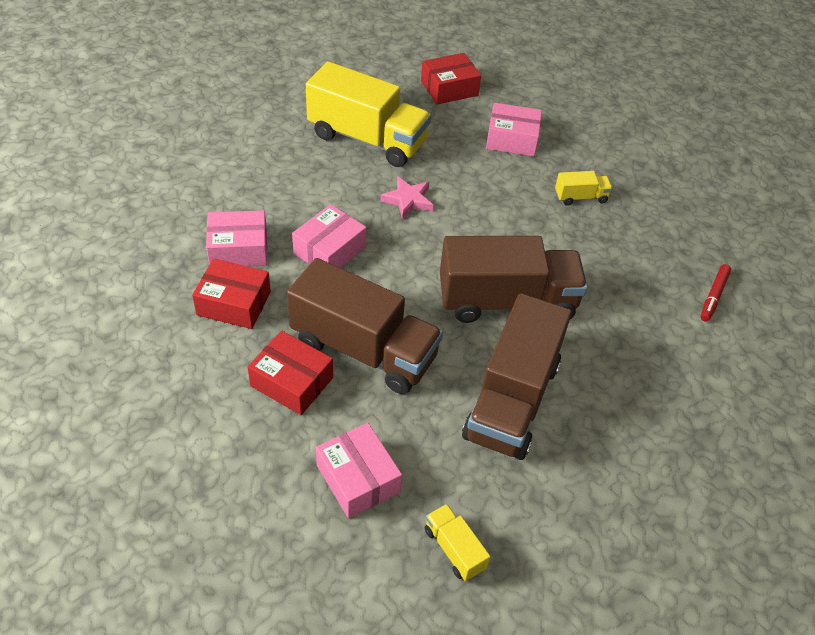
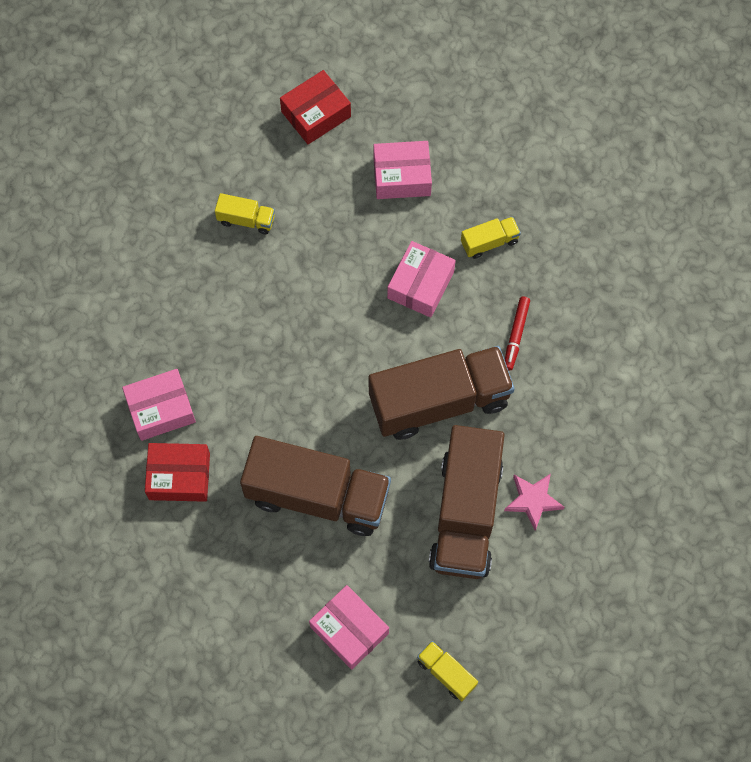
camera: 10 degrees left, 20 degrees up
red box [248,331,333,415] -> none
pink box [292,204,367,268] -> pink box moved to [387,241,456,318]
yellow truck [306,61,431,167] -> yellow truck [215,193,275,234], size x0.43
pink star [380,176,433,219] -> pink star moved to [504,474,564,530]
red marker [701,264,731,321] -> red marker moved to [505,297,530,370]

